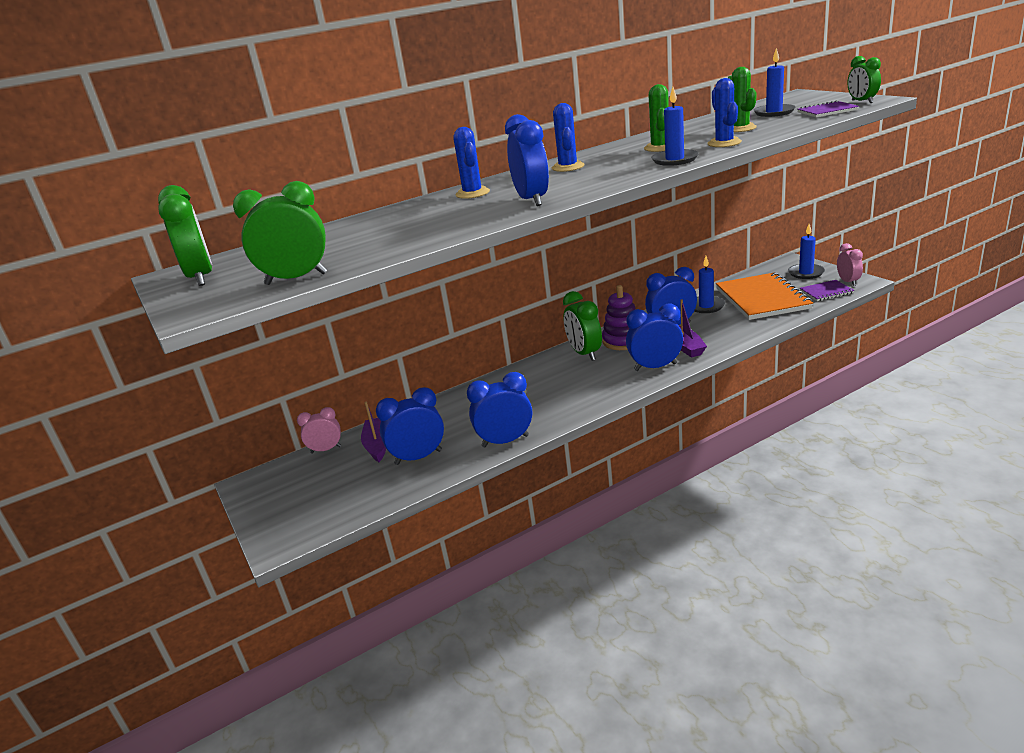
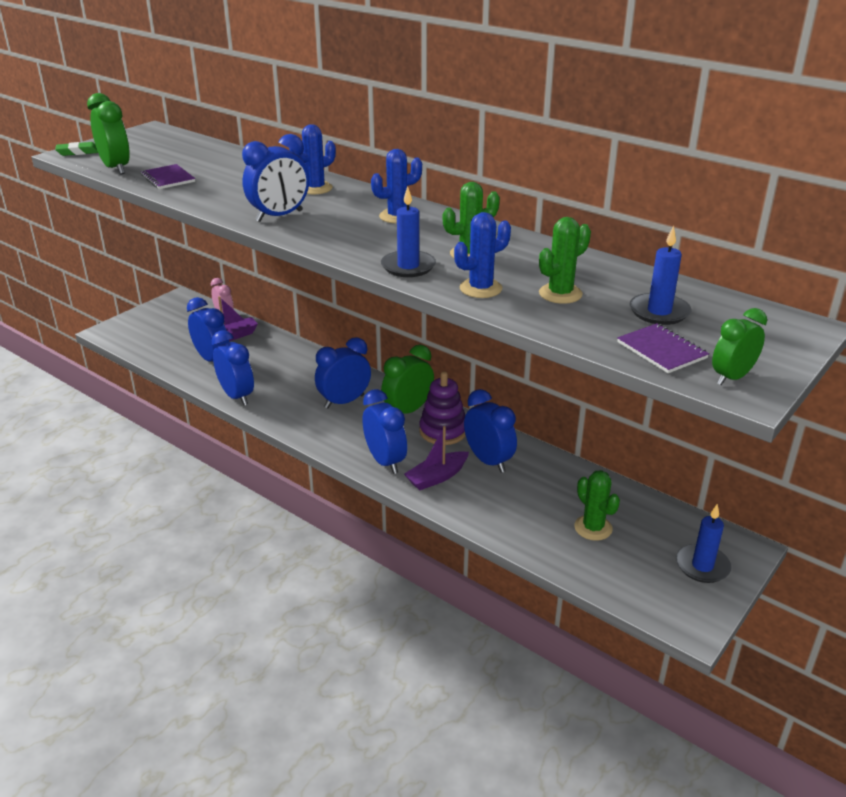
camera: 65 degrees right, 5 degrees up
green clock [158,185,212,286] -> none
blue candle [694,256,725,313] -> none
orange notebook [716,272,813,320] -> green cactus [574,470,620,541]
purple notebook [800,280,854,301] -> purple notebook moved to [141,164,195,189]
pink clock [837,243,863,286] -> none
none -> green eraser [55,142,98,156]
none -> blue clock [315,337,371,409]

